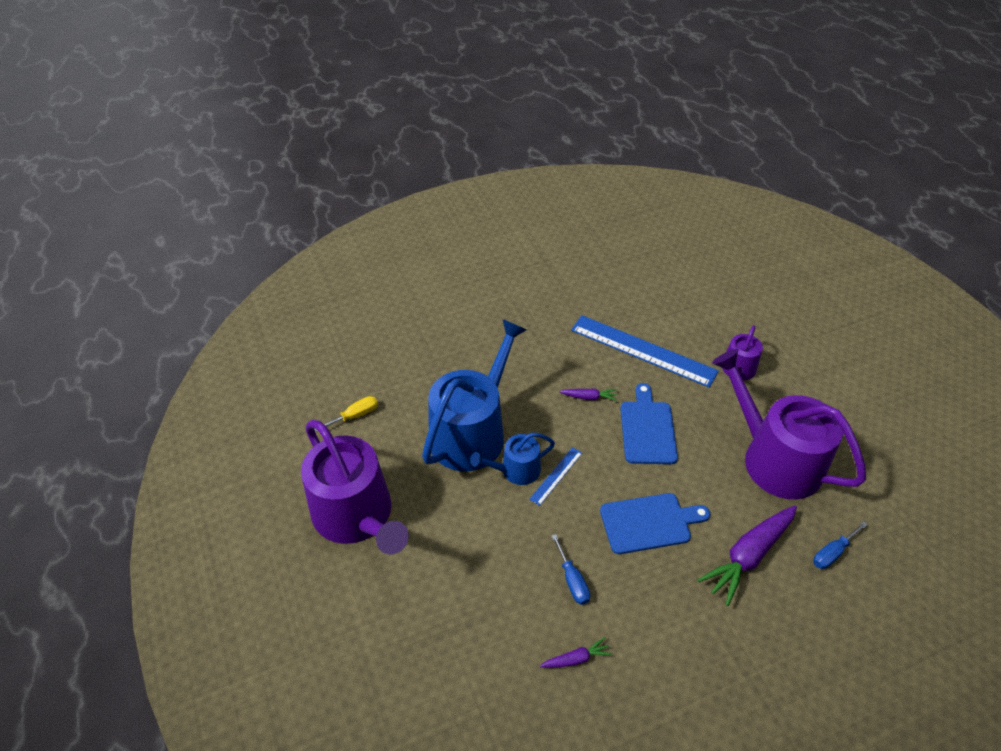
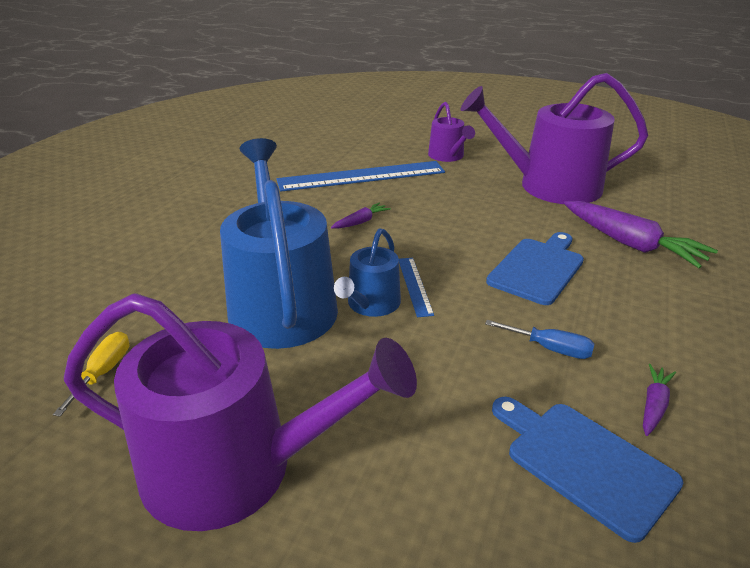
camera: 45 degrees left, 15 degrees down
blue cutting board [620,383,678,464] -> blue cutting board moved to [492,397,683,543]
purple carrot [698,505,797,606] -> purple carrot turned 45 degrees counterclockwise [564,201,718,268]
blue screwdriver [813,521,868,569] -> none

